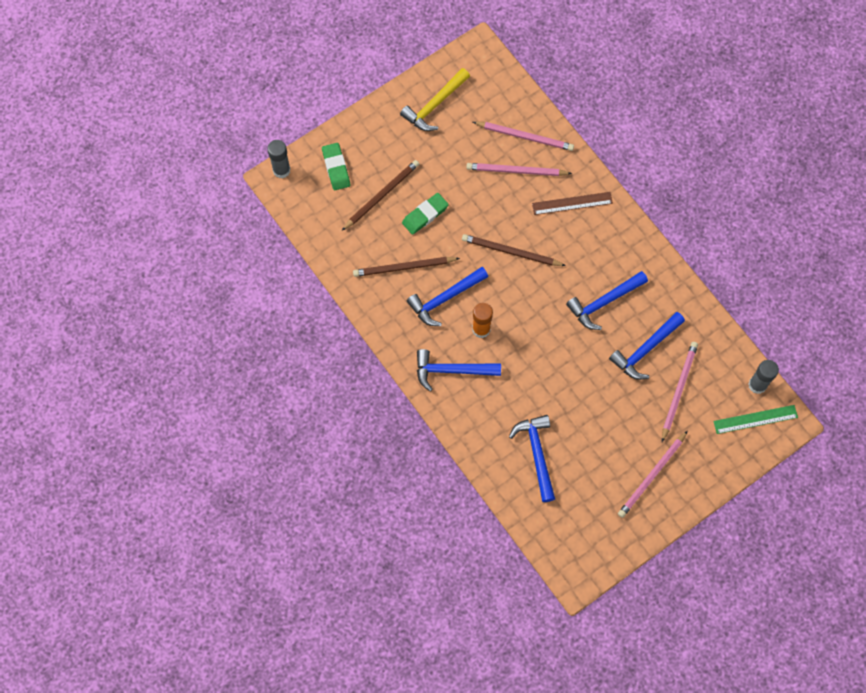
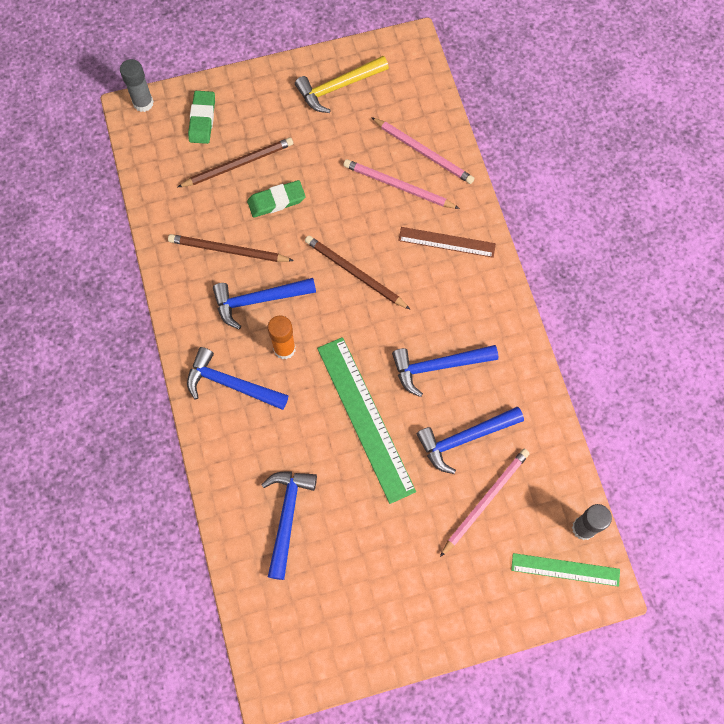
camera: 20 degrees right, 0 degrees up
pink pencil [618,431,688,518] -> none
none -> green ruler [317,337,416,504]

